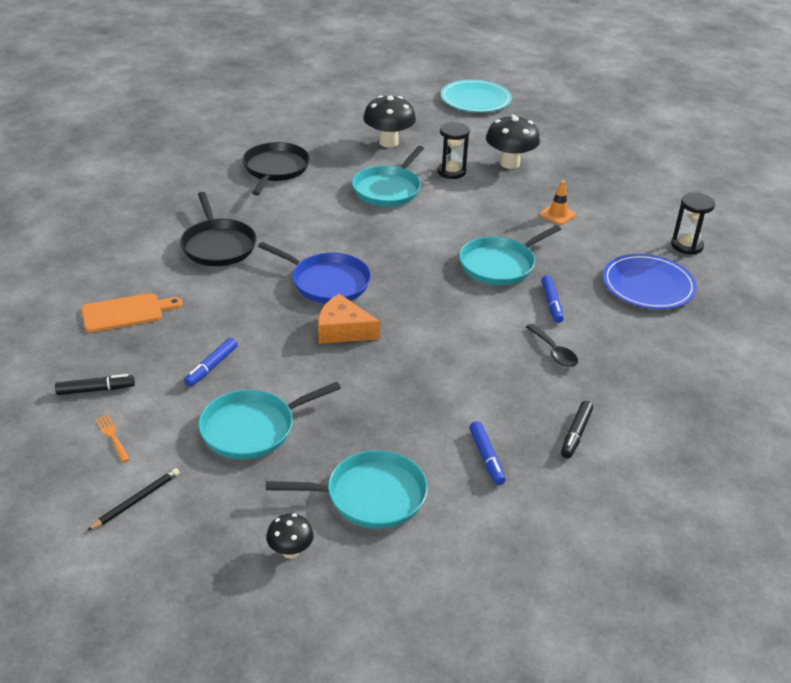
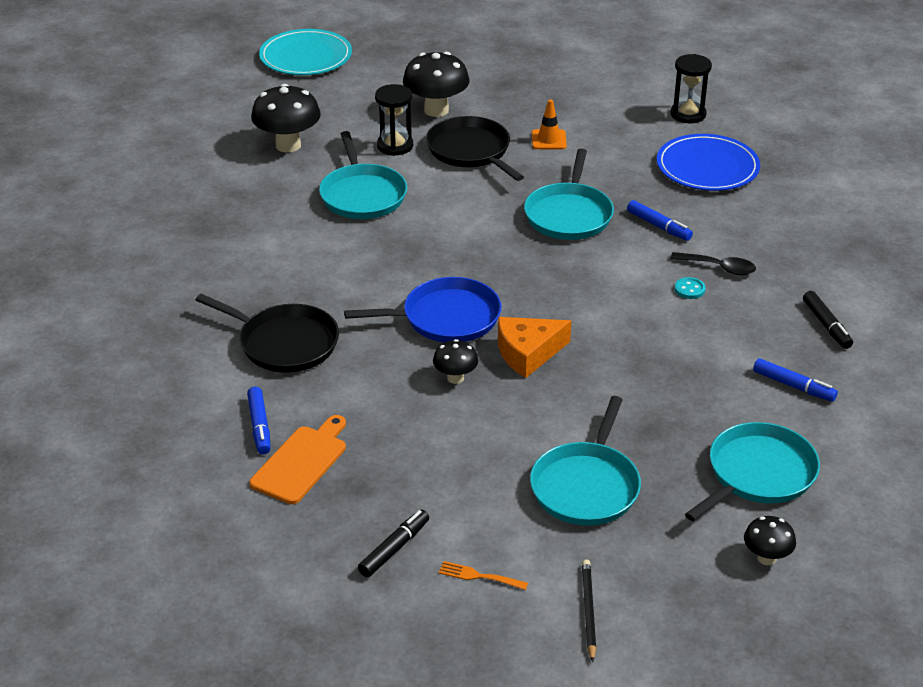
camera: 40 degrees left, 0 degrees up
blue marker [184,338,238,387] -> blue marker moved to [247,387,270,454]
black pan [243,142,310,195] -> black pan moved to [426,116,524,181]
none -> black mushroom [433,339,478,384]
none -> turquoise button [675,277,705,299]

